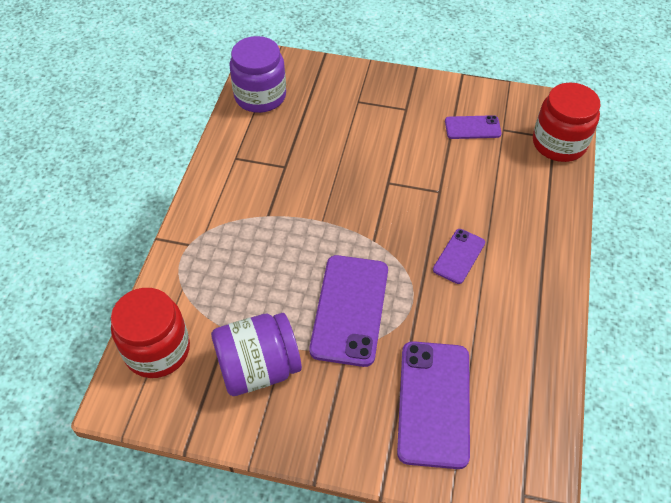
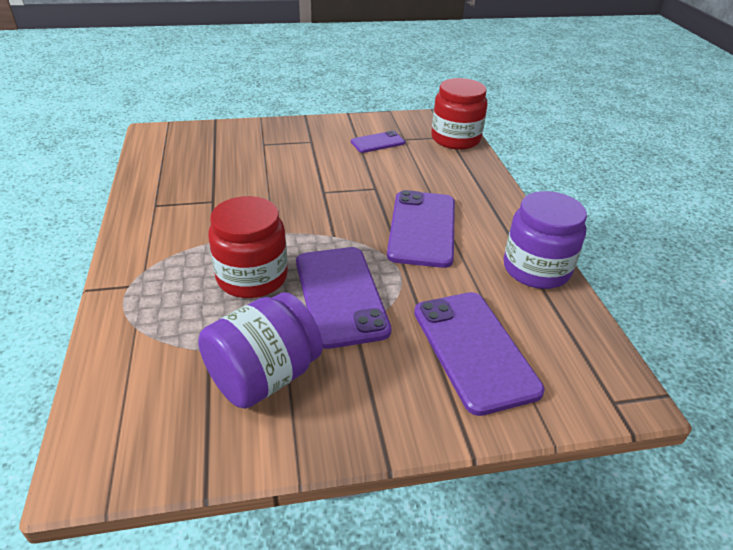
camera: 25 degrees left, 15 degrees down
red jar [111,288,190,378] -> red jar moved to [208,196,288,298]
purple jar [229,36,286,113] -> purple jar moved to [504,191,587,289]
purple phone [433,229,485,284] -> purple phone [387,190,455,268], size x1.87

